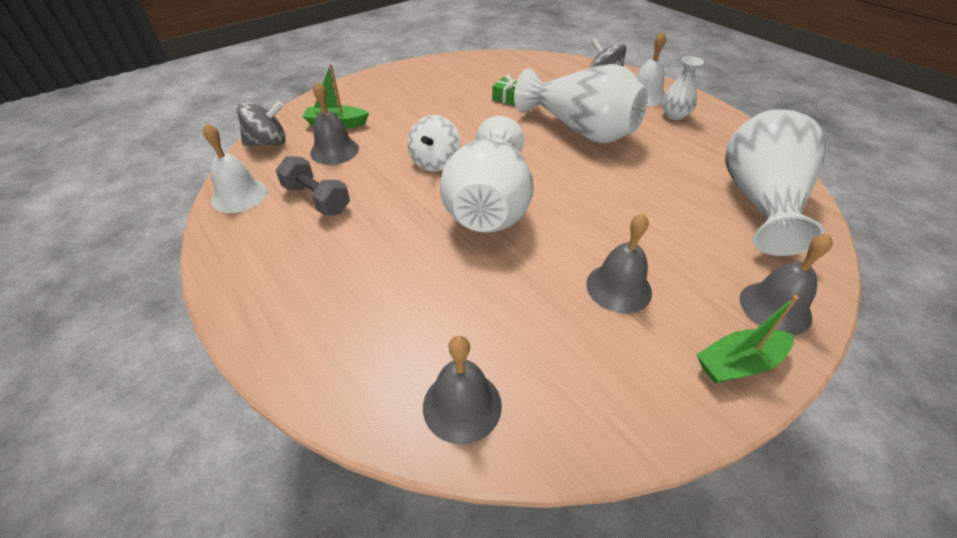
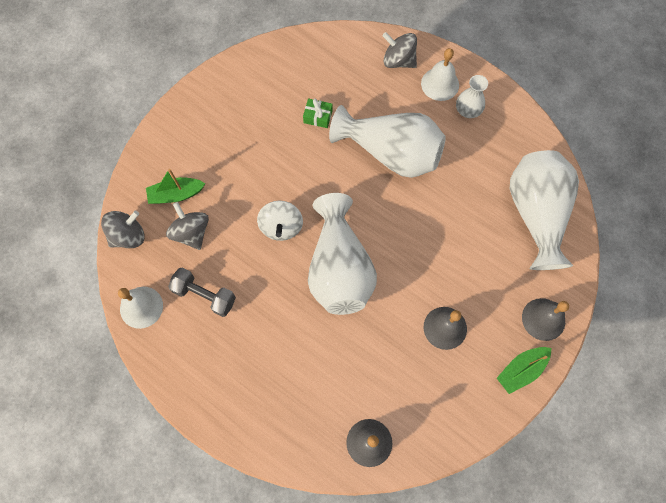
camera: 15 degrees left, 25 degrees up
grey bell [310,81,359,165] -> grey spinning top [166,202,209,250]

